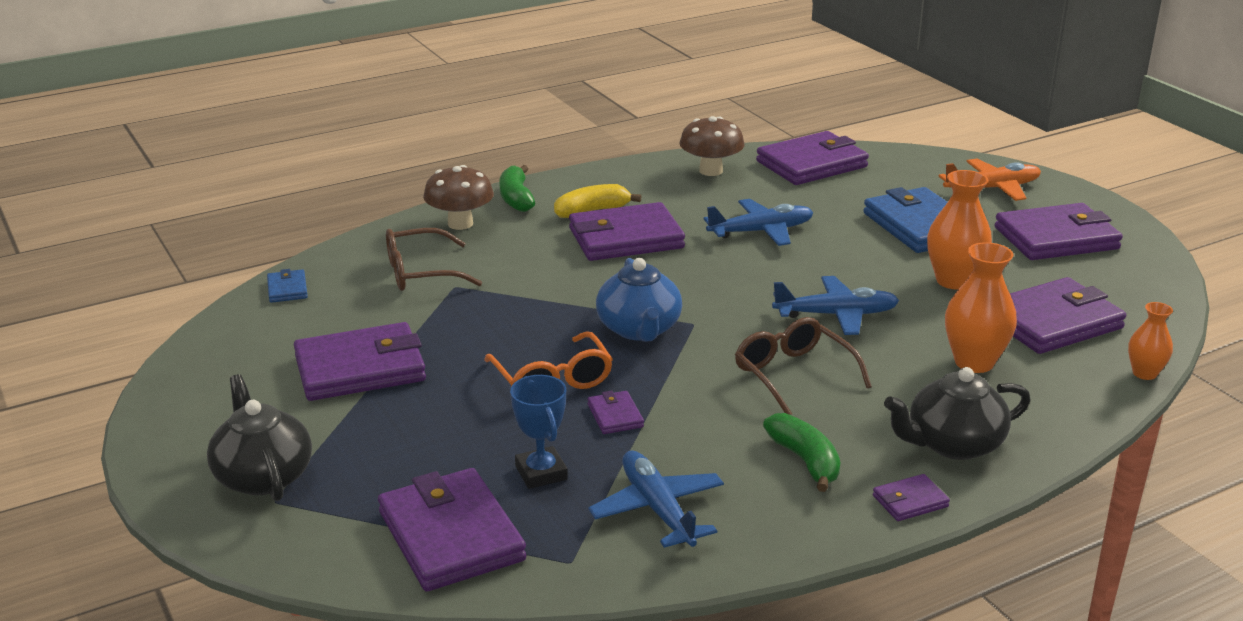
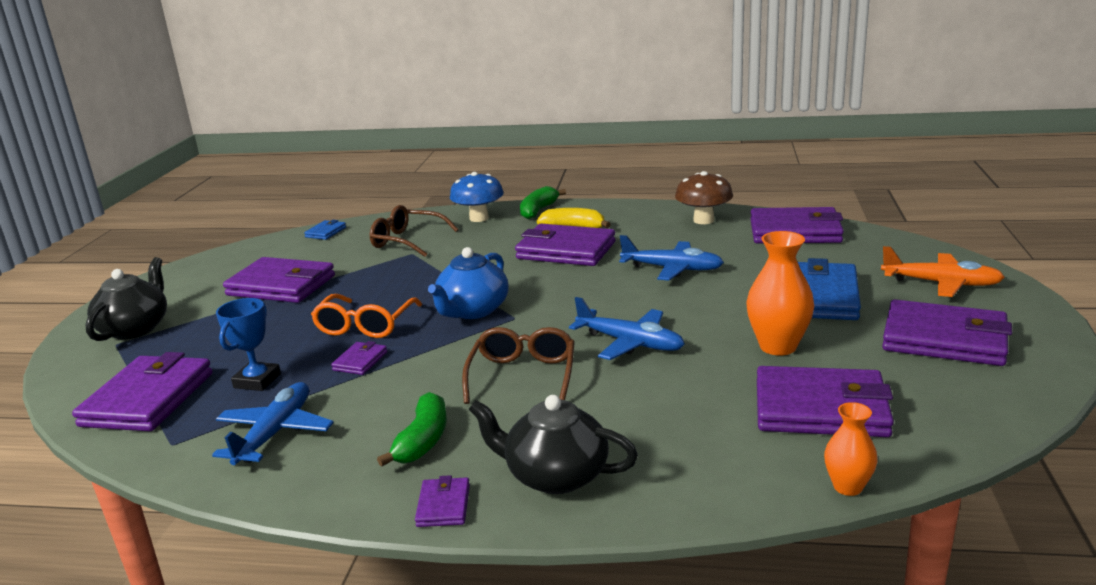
camera: 40 degrees right, 5 degrees down
brown mushroom [423,165,494,230] -> blue mushroom [450,172,504,222]
purple wallet [873,474,950,521] -> purple wallet turned 75 degrees clockwise [415,475,470,527]
orange vase [945,242,1017,373] -> none

